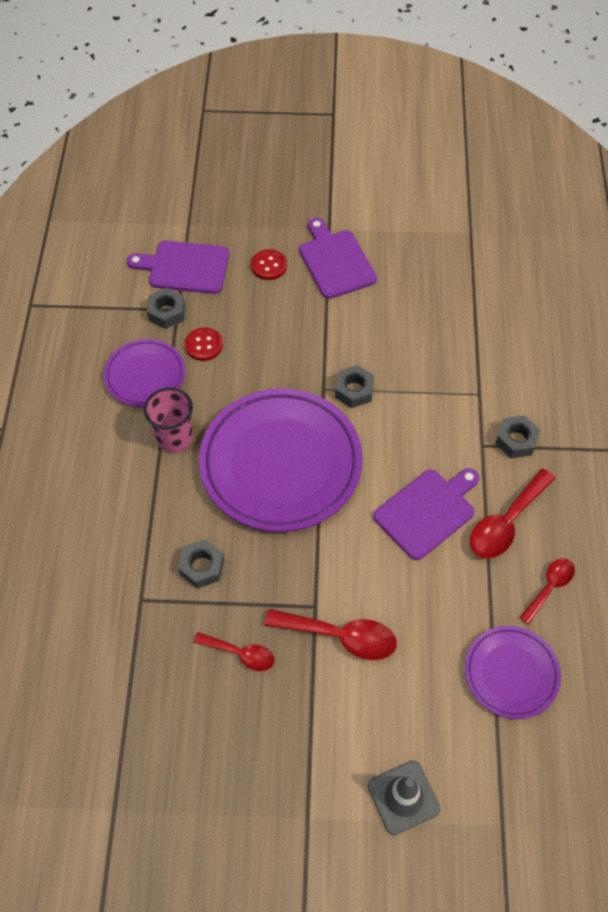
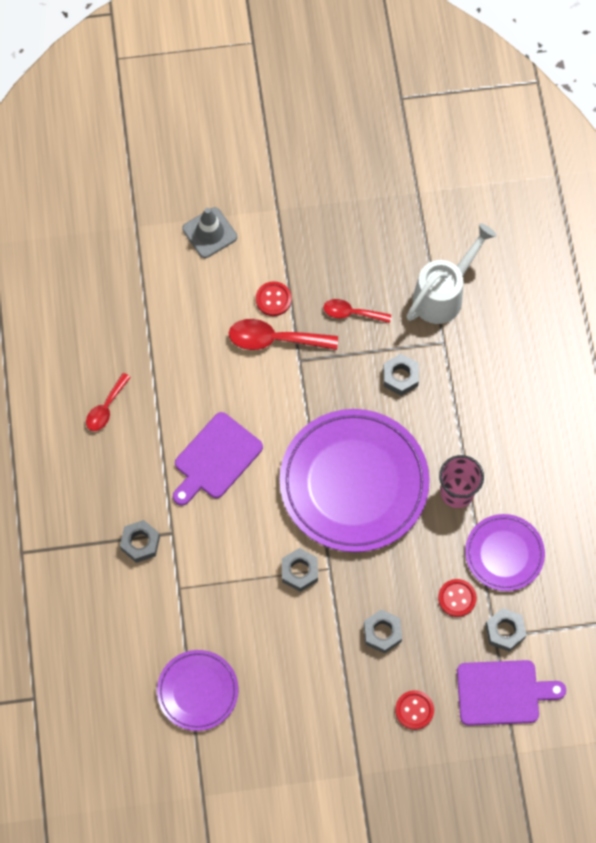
camera: 170 degrees right, 10 degrees up
purple cutting board [299,218,377,299] -> none
purple plate [465,626,561,719] -> purple plate moved to [157,650,239,731]
red spoon [470,469,555,559] -> none
none -> red button [256,281,292,316]
none -> grey nut [364,609,402,654]
none -> white watering can [406,223,497,324]

